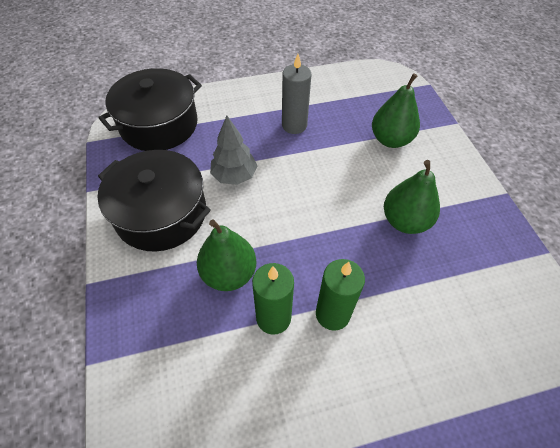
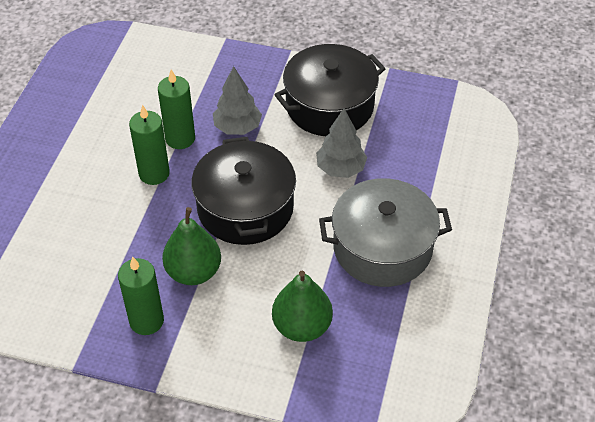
camera: 120 degrees right, 5 degrees down
black pot [98,68,202,151] -> black pot moved to [191,137,296,245]
green pear [197,220,257,291] -> grey tree [213,66,262,135]
grey candle [282,54,312,134] -> grey pot [319,178,452,287]
none -> green candle [118,257,164,335]

